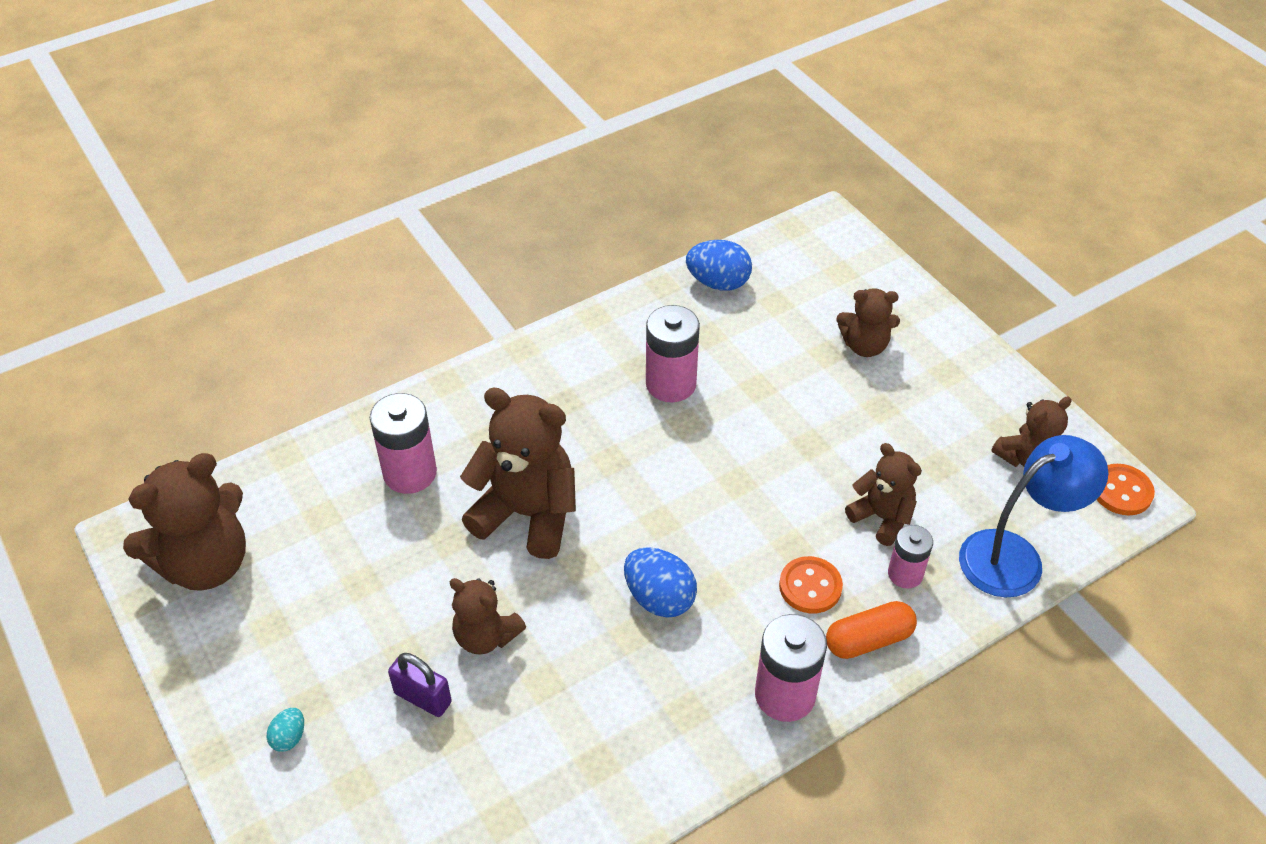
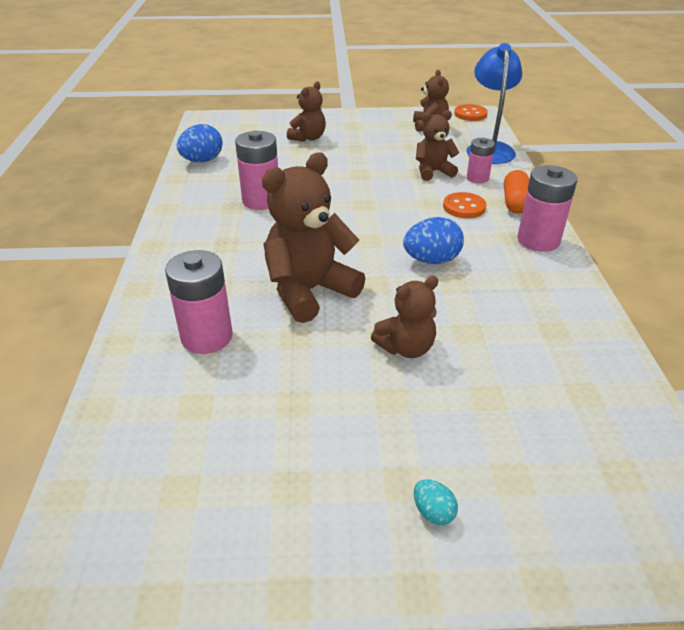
camera: 60 degrees left, 10 degrees down
brown teddy bear [123,453,246,591] -> none
purple padlock [388,653,452,717] -> none

